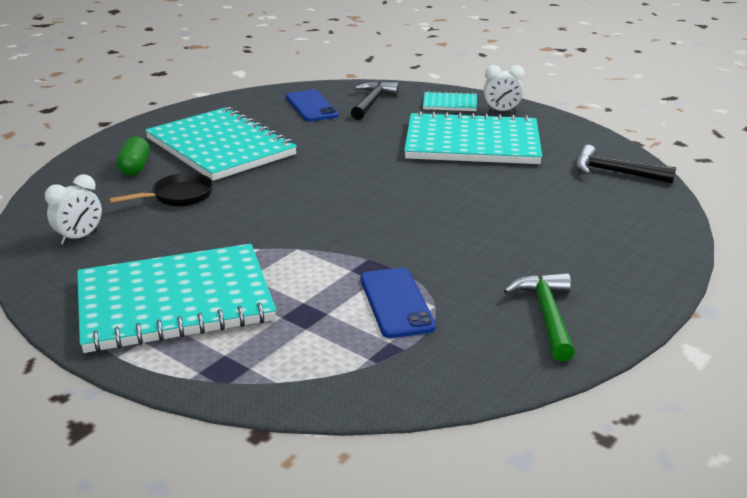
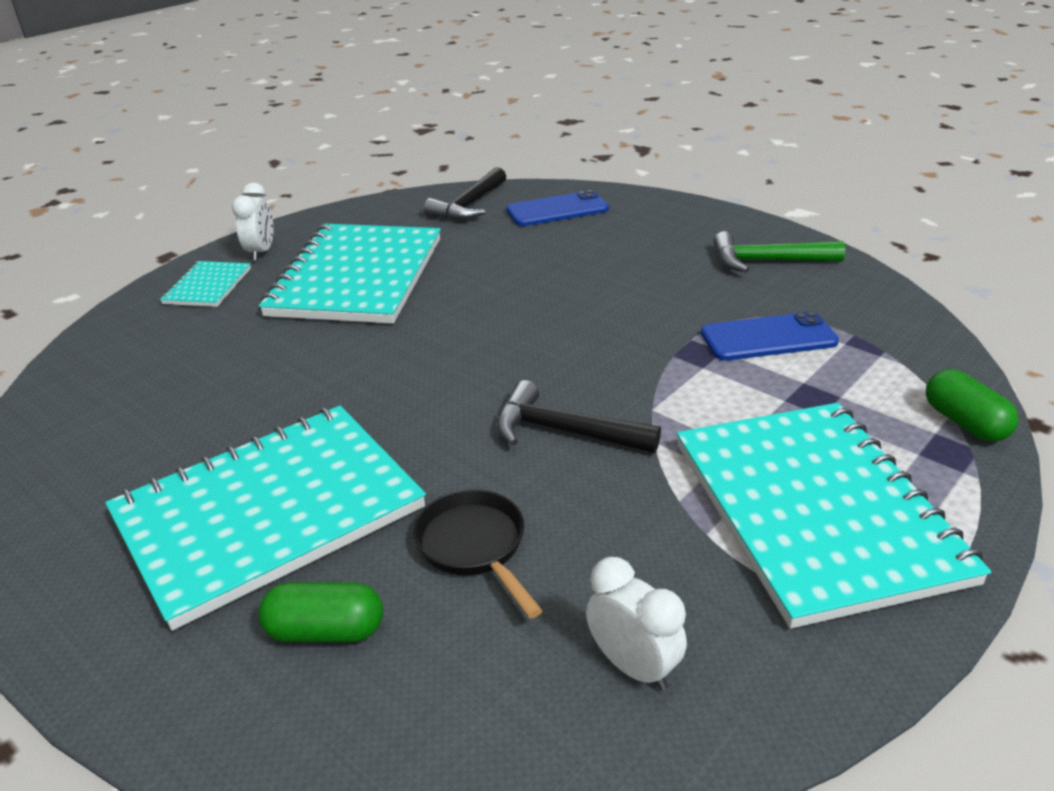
camera: 85 degrees left, 5 degrees up
blue phone [286,90,339,122] -> blue phone moved to [506,190,609,226]
black hammer [351,81,400,120] -> black hammer moved to [497,380,661,453]
none -> green capsule [926,369,1019,442]

